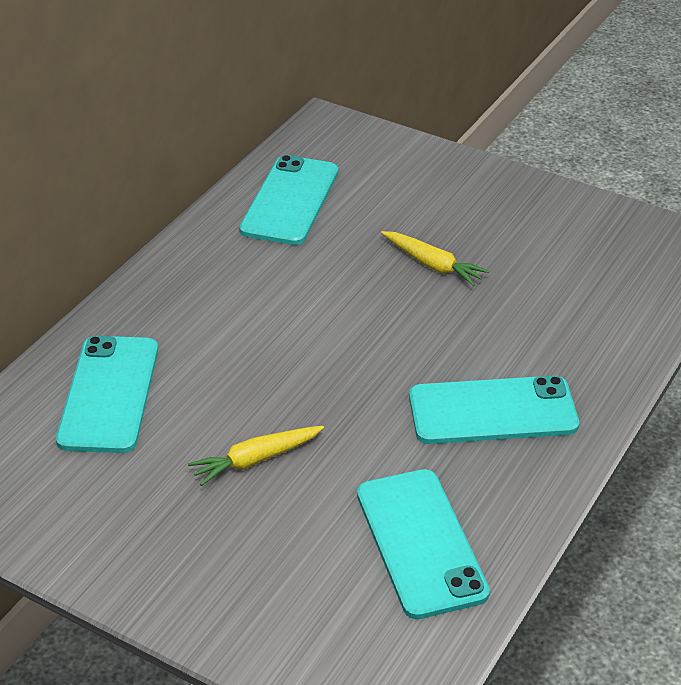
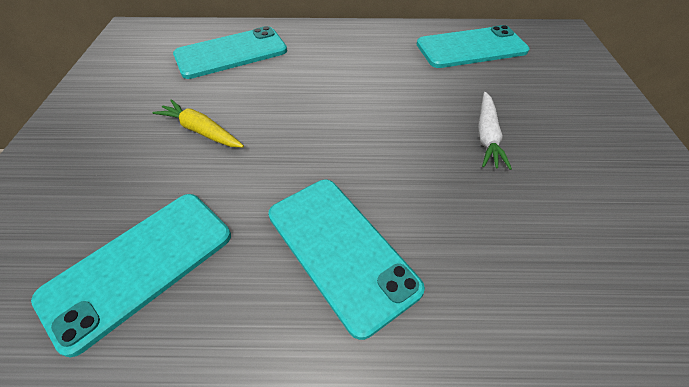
camera: 60 degrees right, 10 degrees up
yellow carrot [381,231,489,286] -> white carrot [478,92,512,170]

